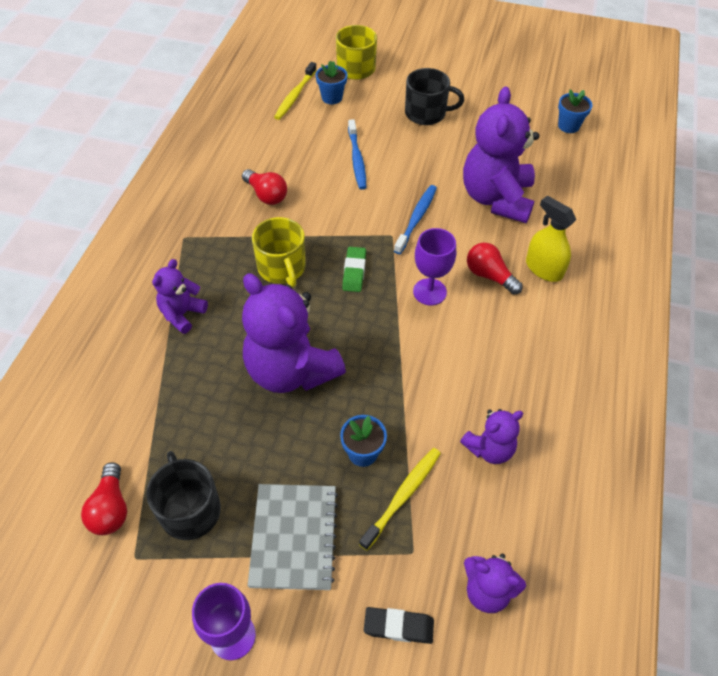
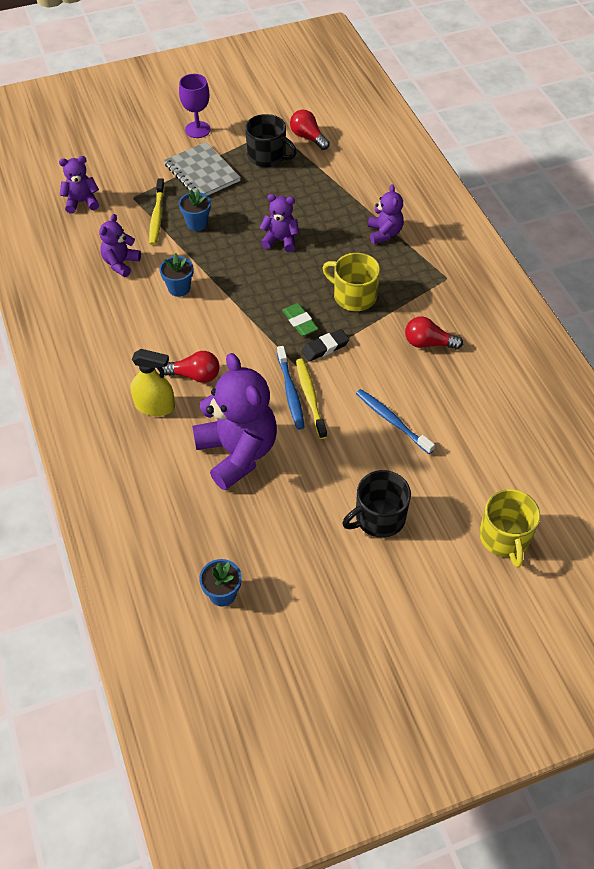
camera: 145 degrees right, 0 degrees up
purple teddy bear [242,273,346,393] -> purple teddy bear [260,194,299,252], size x0.51
yellow toothbrush [274,62,317,120] -> yellow toothbrush moved to [296,359,327,439]
blue flower pot [316,61,348,104] -> blue flower pot moved to [160,253,193,297]
black eraser [364,607,434,644] -> black eraser moved to [302,329,350,361]
purple goblet [413,228,456,305] -> none

